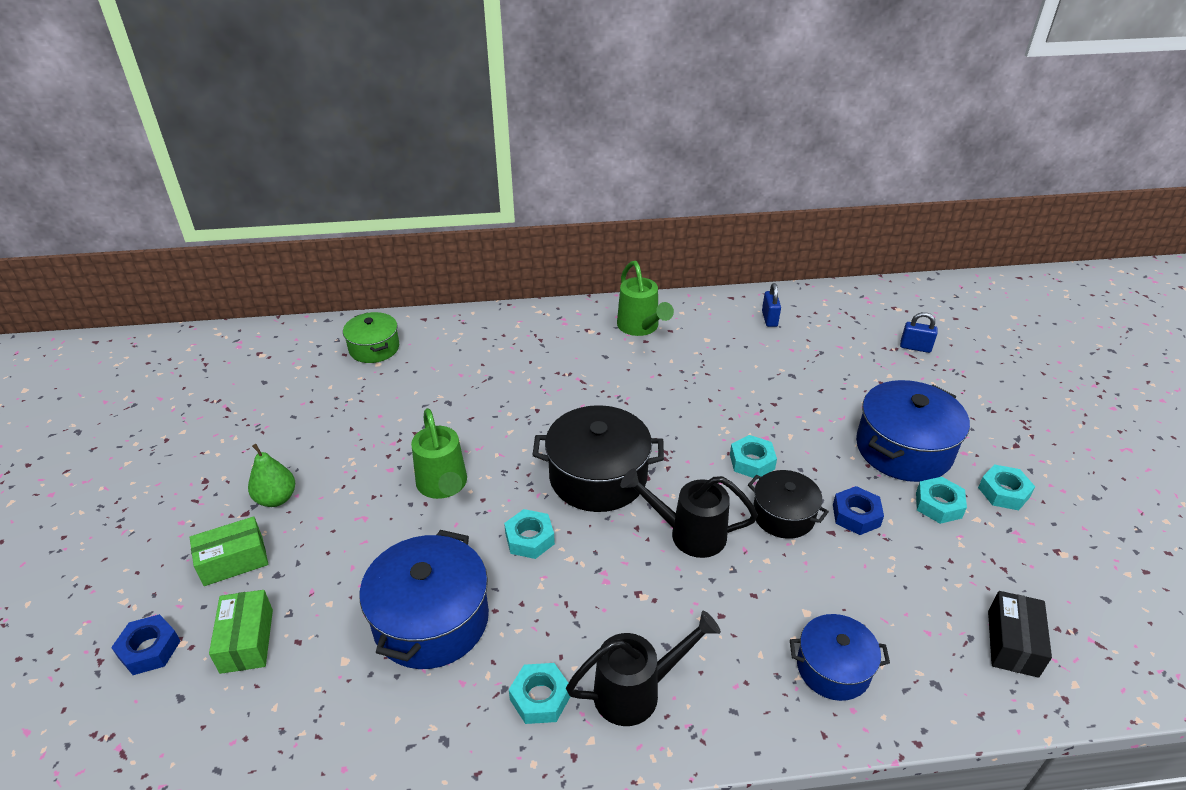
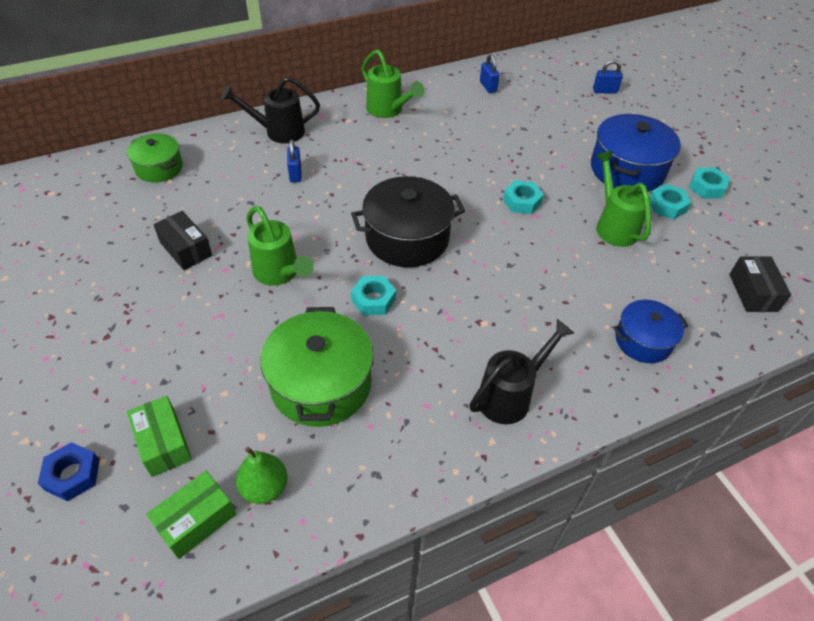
camera: 20 degrees left, 10 degrees up
green box [189,516,268,586] -> green box moved to [146,471,236,559]
green pear [248,444,295,507] -> green pear moved to [236,447,288,504]
blue pot [359,530,489,669] -> green pot [260,307,374,427]
turquoise nut [509,663,570,724] -> none
black watering can [620,468,758,558] -> black watering can moved to [221,77,320,143]
black pot [748,470,829,539] -> none
blue nut [833,486,884,535] -> green watering can [596,151,651,247]
none -> black box [153,211,212,270]
none -> blue padlock [287,139,302,183]

